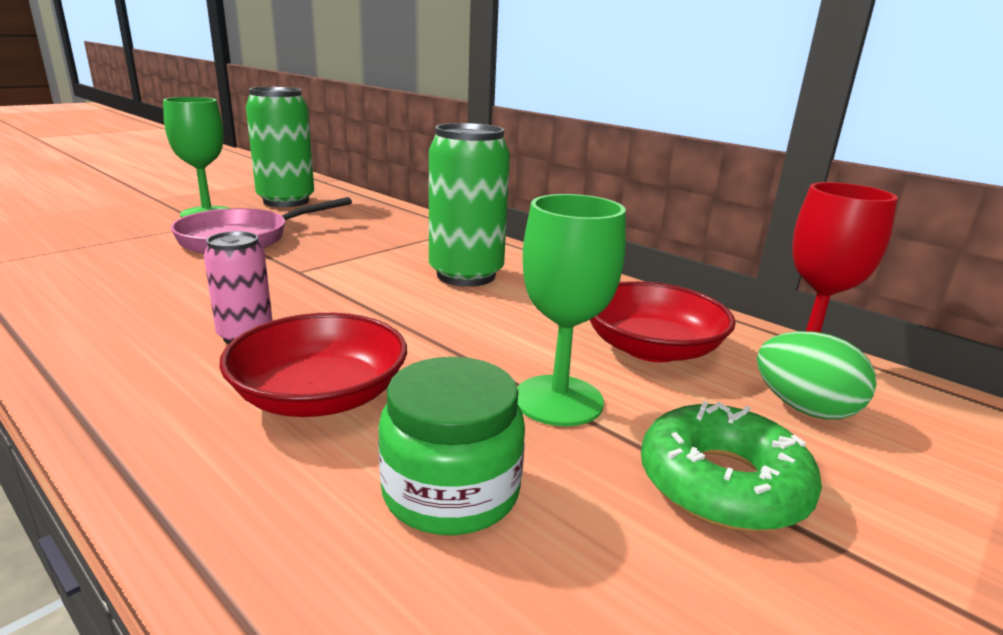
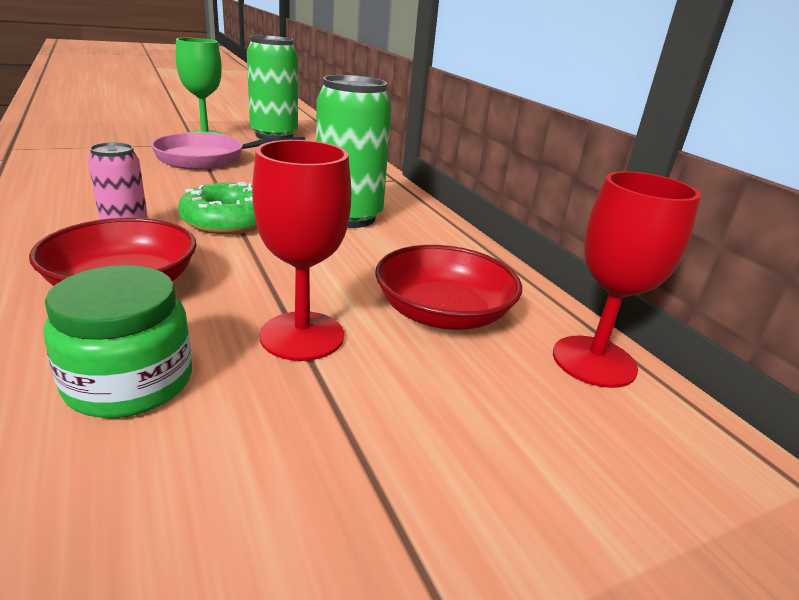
camera: 20 degrees right, 5 degrees up
green goblet [517,194,626,426] -> red goblet [252,140,351,361]
green donut [641,401,822,532] -> green donut moved to [178,182,257,234]
green egg [757,331,877,419] -> none

